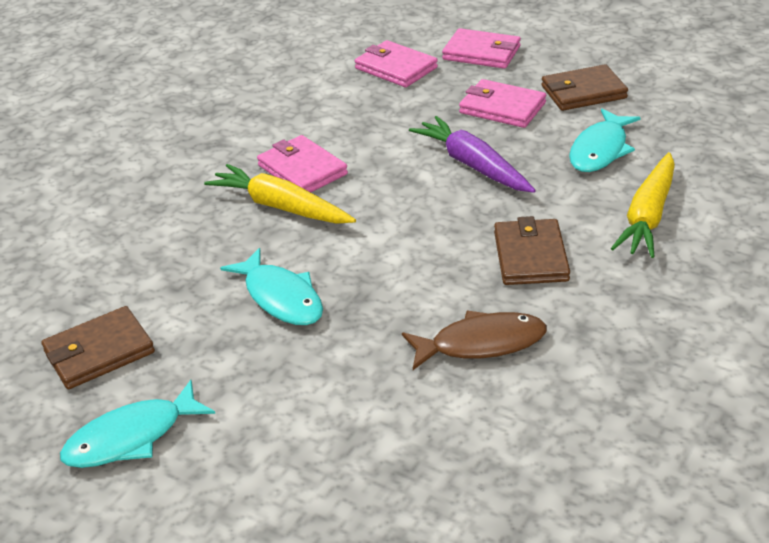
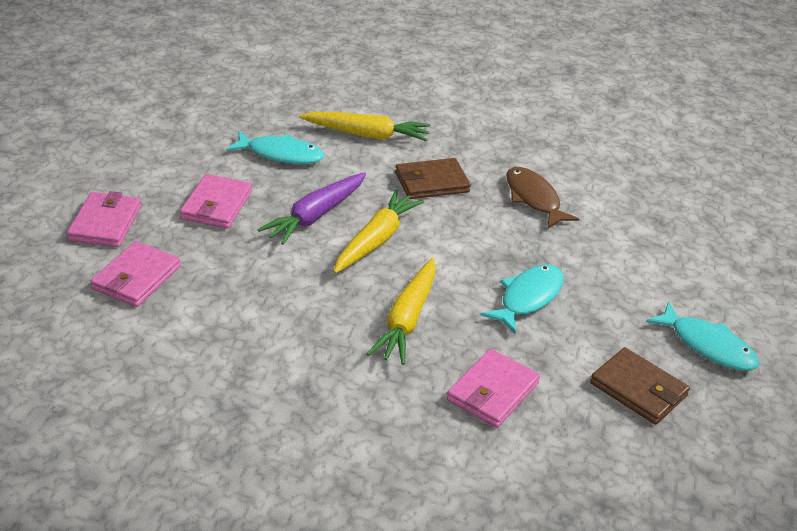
camera: 110 degrees left, 0 degrees up
pink wallet [257,135,348,192] -> pink wallet moved to [447,349,540,428]
brown wallet [541,64,628,111] -> none
none -> yellow carrot [334,190,424,273]

